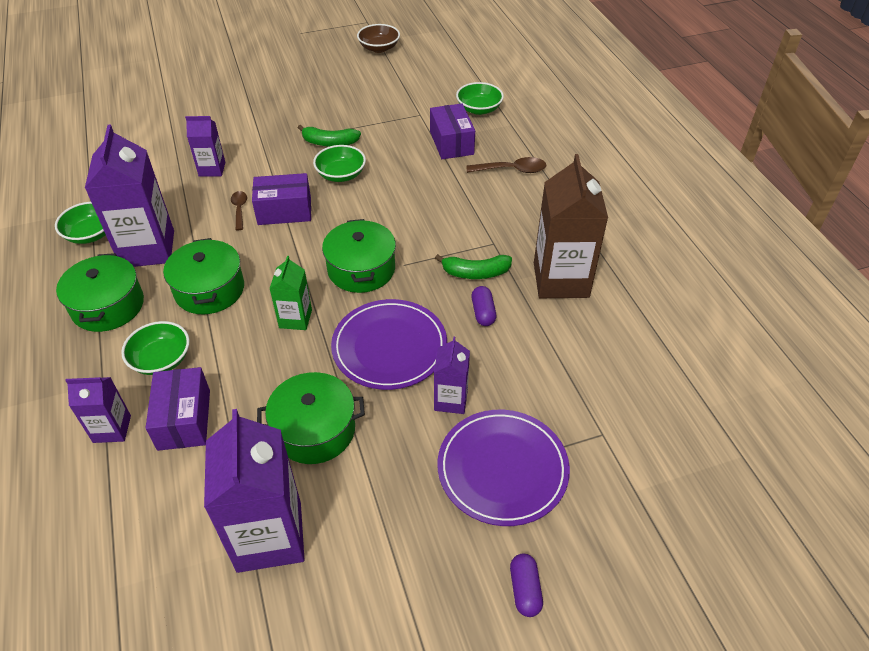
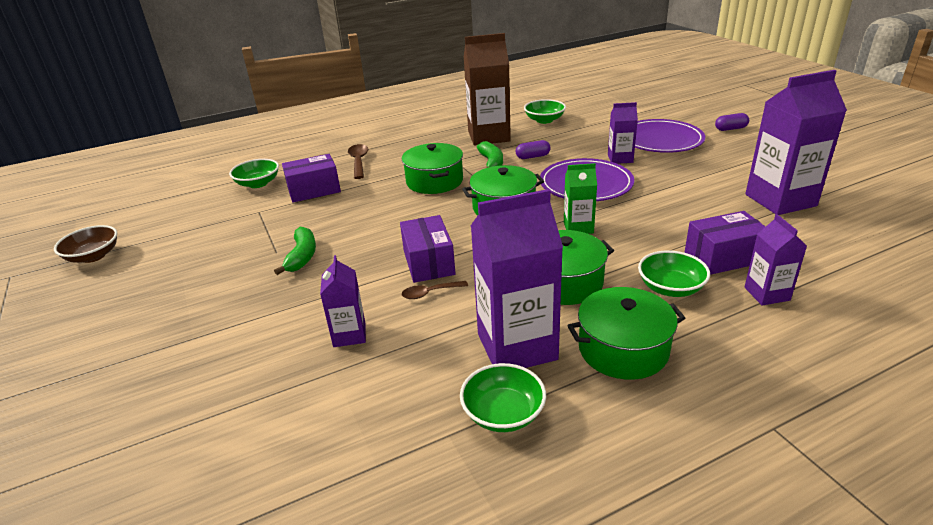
camera: 95 degrees left, 15 degrees down
green pot [257,372,365,464] -> green pot moved to [402,143,463,194]
green bowl [313,145,366,182] -> green bowl moved to [524,99,566,124]

